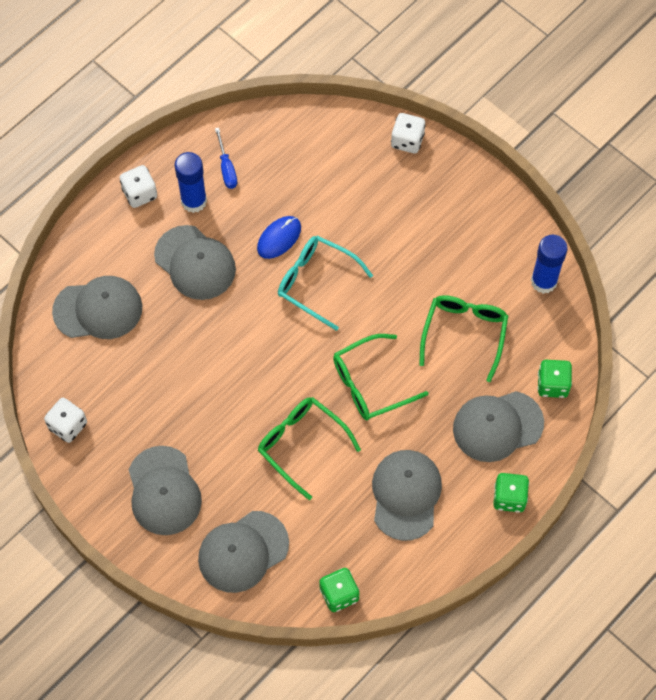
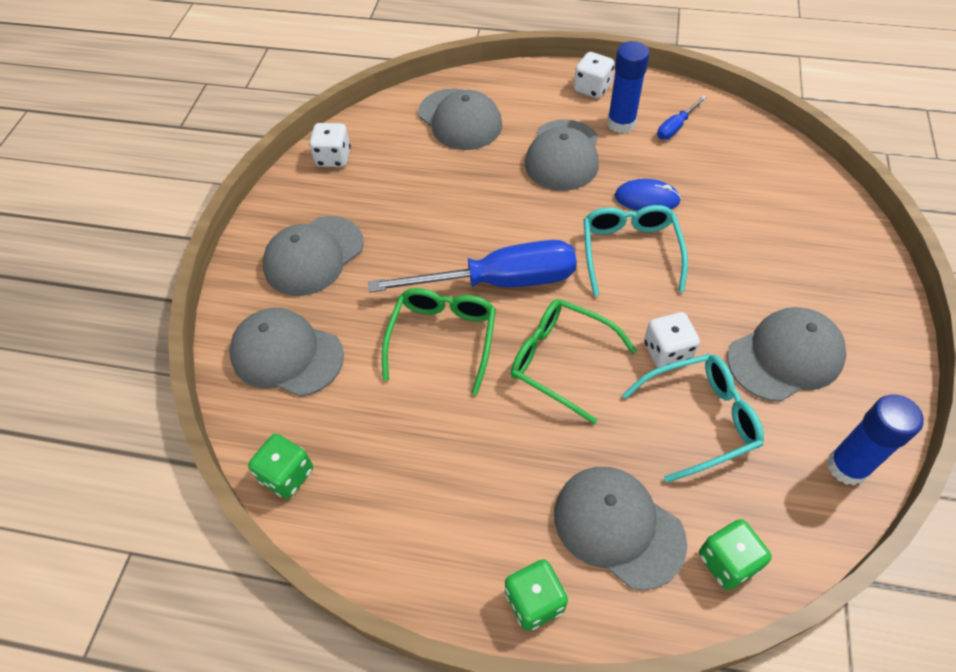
camera: 60 degrees right, 10 degrees down
grey cap [372,450,442,541] -> grey cap moved to [727,307,846,402]
white dice [391,113,426,153] -> white dice moved to [644,312,700,368]
green glasses [419,295,508,382] -> turquoise glasses [622,354,764,483]
none -> blue screwdriver [368,240,577,292]

